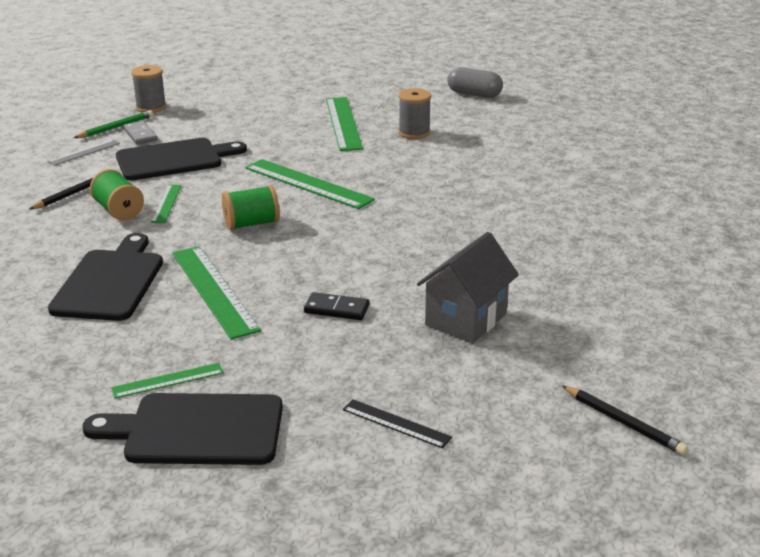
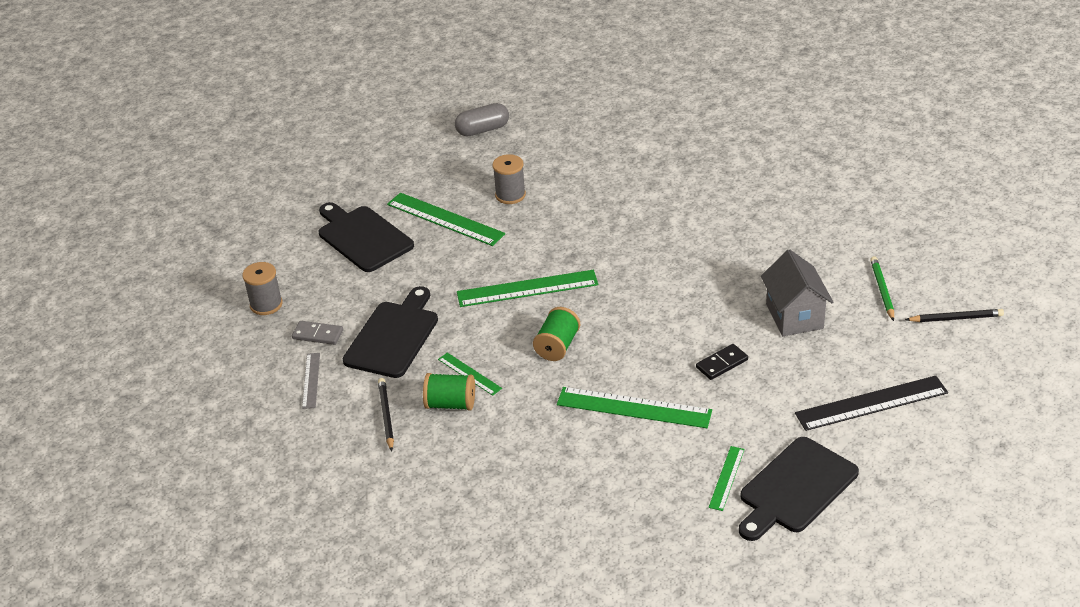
camera: 45 degrees left, 10 degrees up
black cutting board [48,233,163,321] -> black cutting board moved to [319,202,414,272]
green pencil [74,110,153,138] -> green pencil moved to [870,256,894,321]
black ruler [343,399,452,449] -> black ruler [795,376,948,431], size x1.88

